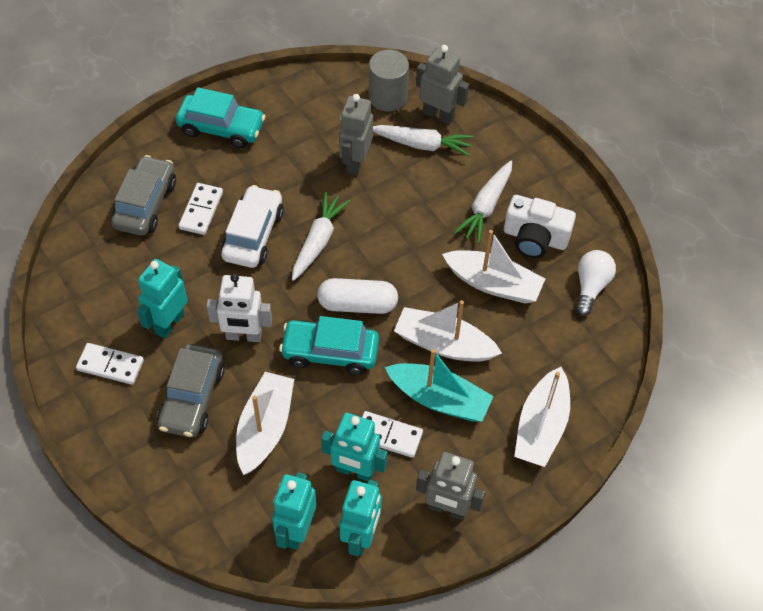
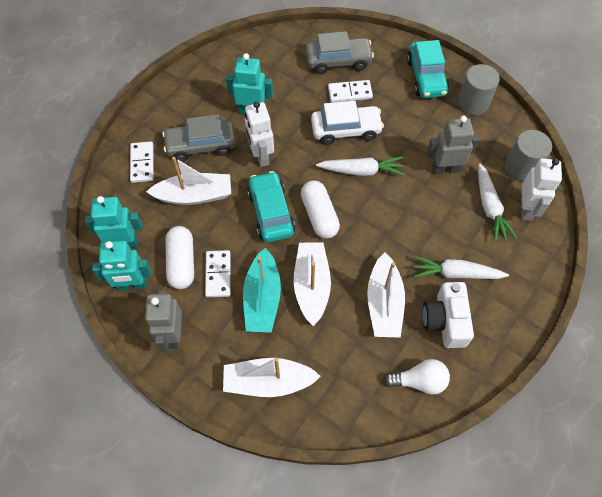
camera: 70 degrees right, 5 degrees up
white domino [76,343,144,385] -> white domino moved to [130,141,154,183]
turquoise robot [321,413,388,481] -> white capsule [166,226,194,289]
grey robot [416,45,469,125] -> white robot [521,158,562,221]
none -> grey cylinder [458,64,500,115]

